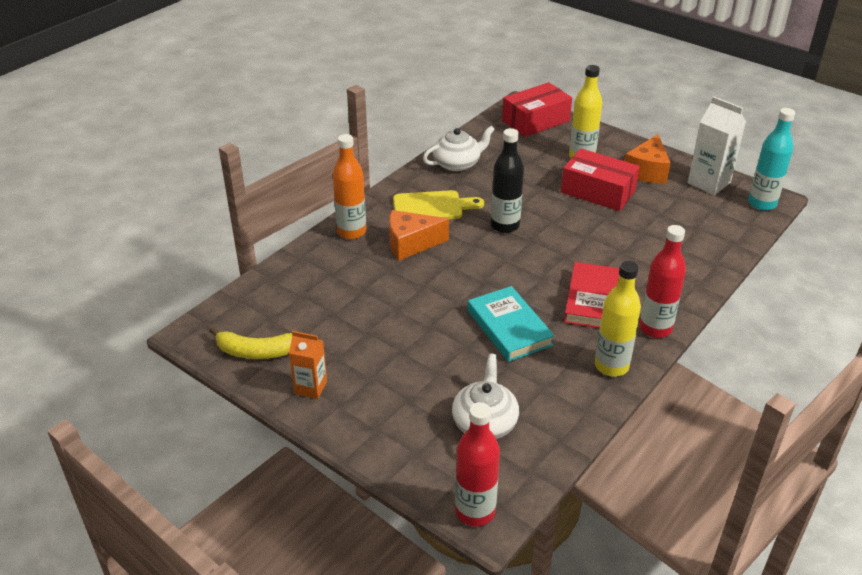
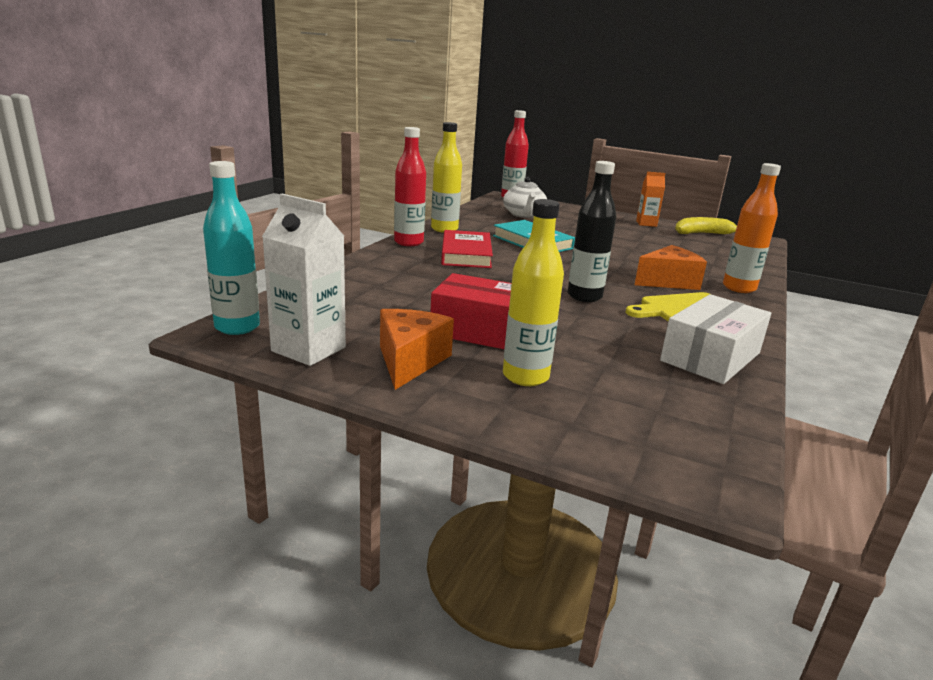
camera: 165 degrees right, 15 degrees down
white teapot [423,126,495,171] -> white box [660,294,771,384]
red box [502,82,572,137] -> none

